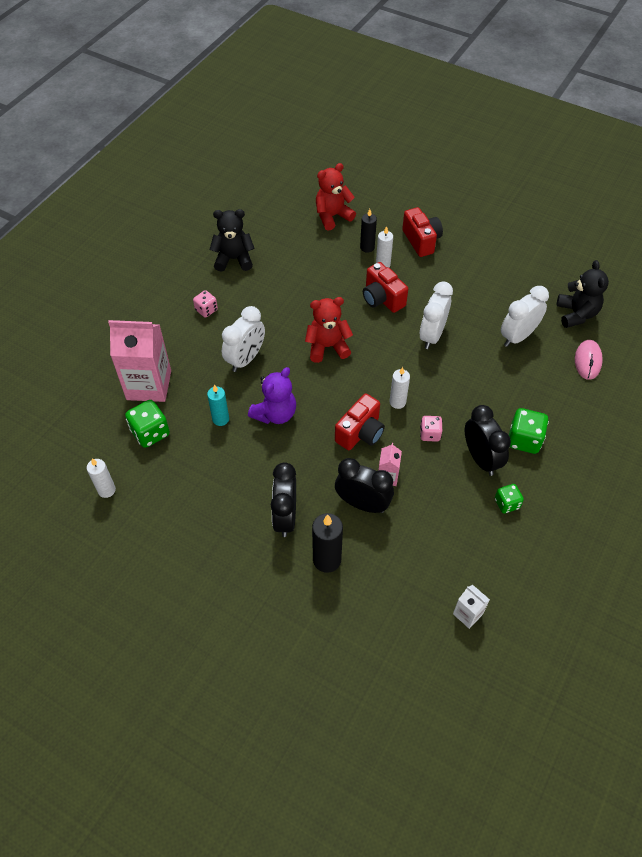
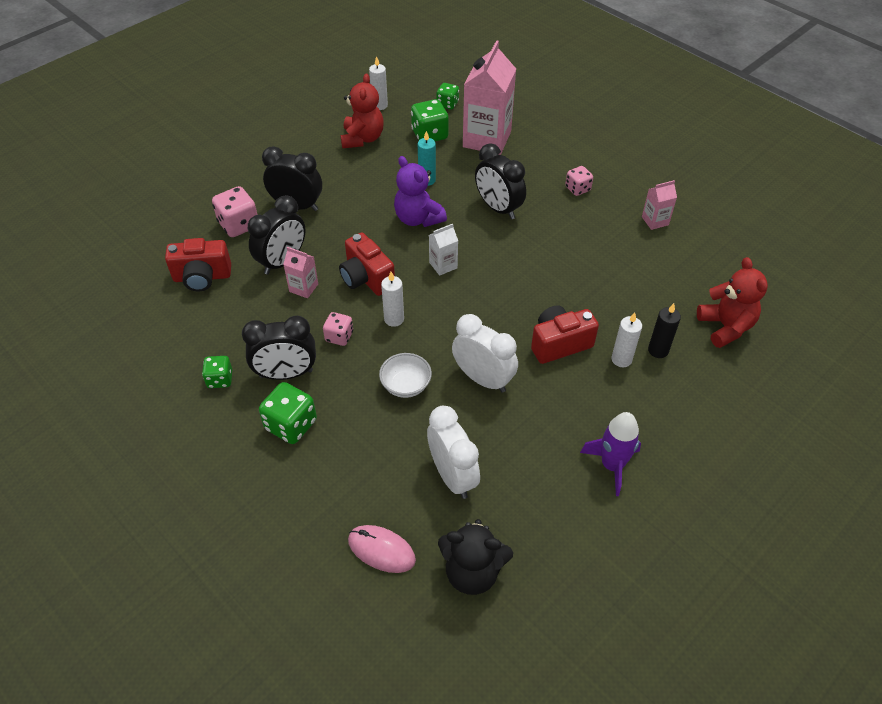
camera: 105 degrees right, 5 degrees down
black teddy bear [210,209,255,272] -> pink carton [642,180,677,230]
white clock [222,306,265,372] -> black clock [475,143,526,220]
red teddy bear [305,297,353,363] -> red teddy bear moved to [341,74,384,148]
black candle [312,513,343,573] -> pink dice [212,186,258,237]
red camera [402,207,443,257] -> red camera moved to [165,238,231,291]
white carton [453,585,490,629] -> white carton moved to [429,224,458,276]
none -> white bowl [379,353,432,398]
none -> green dice [437,83,459,110]
none -> purple rocket [580,412,641,496]

